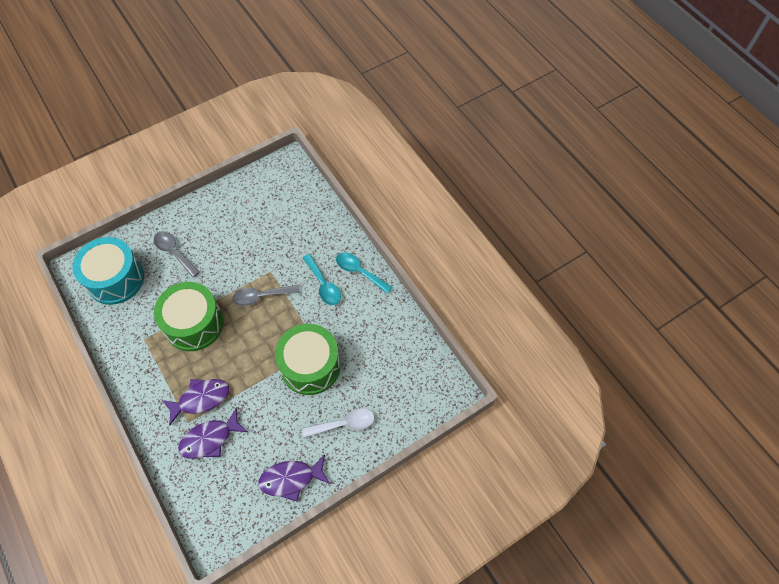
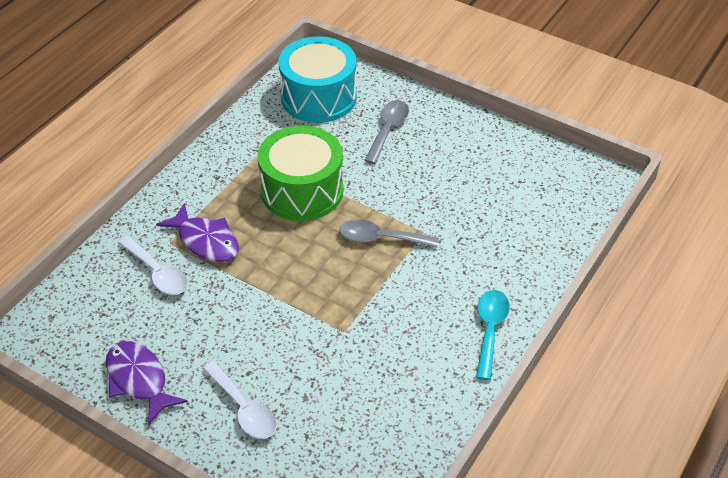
camera: 65 degrees right, 15 degrees down
purple fish [178,407,248,459] -> white spoon [118,236,188,295]
grey spoon [232,285,300,306] -> grey spoon turned 45 degrees counterclockwise [339,219,439,248]
green drum [275,324,340,395] -> none
turquoise spoon [303,254,341,305] -> none

